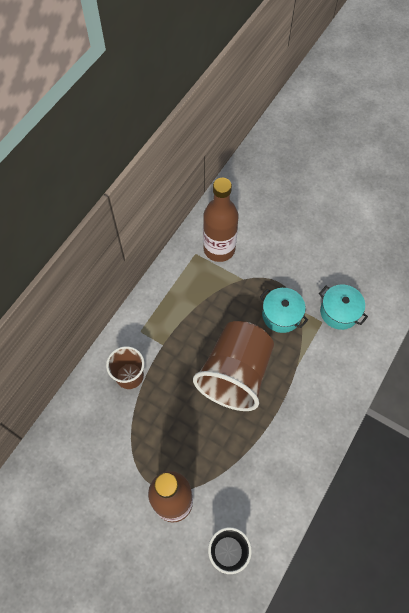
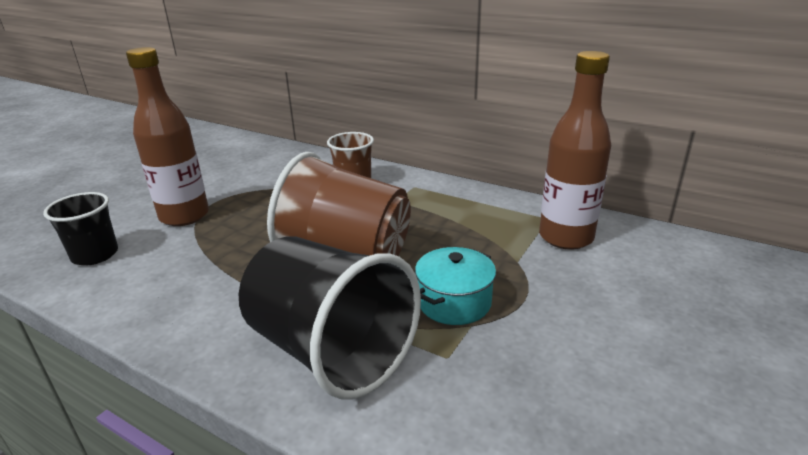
camera: 90 degrees right, 35 degrees down
turquoise pot [319,284,368,330] -> none
none -> black cup [239,236,421,399]

